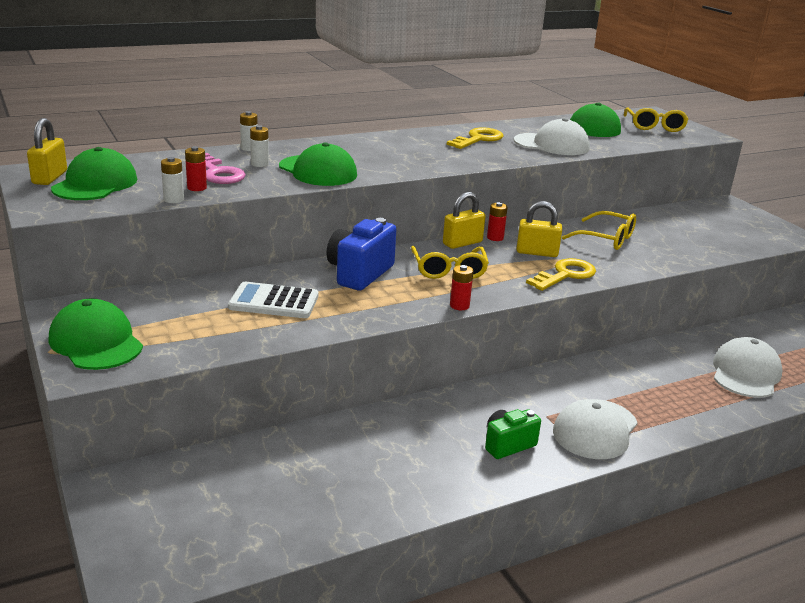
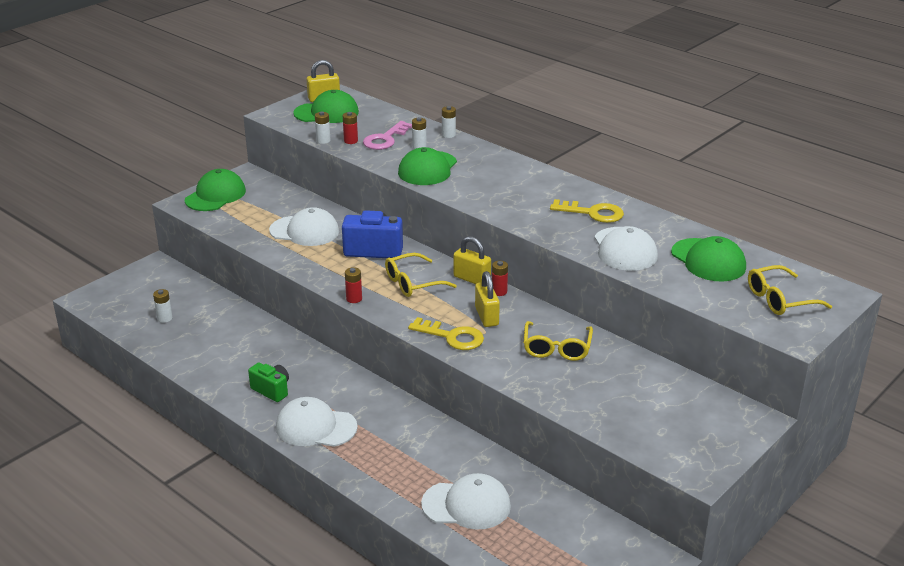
camera: 70 degrees right, 5 degrees up
white calculator [228,282,318,318] -> white cap [269,207,339,246]
none -> white battery [153,289,172,323]

